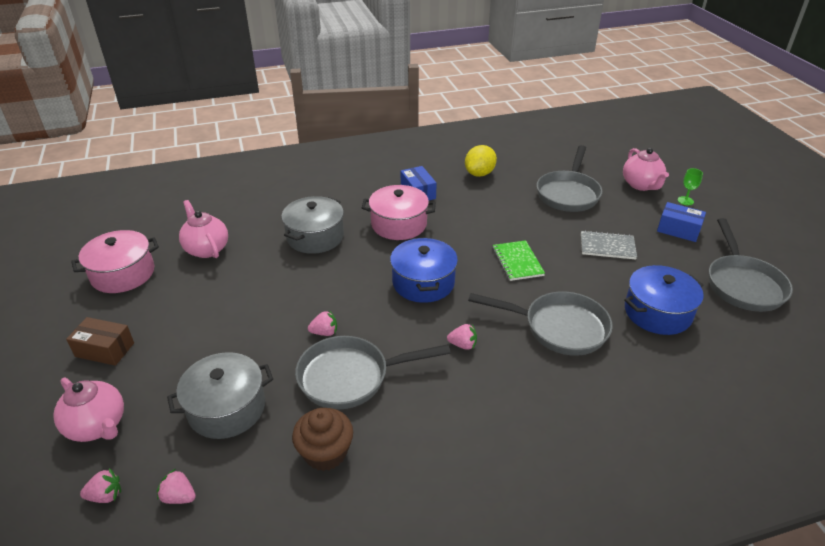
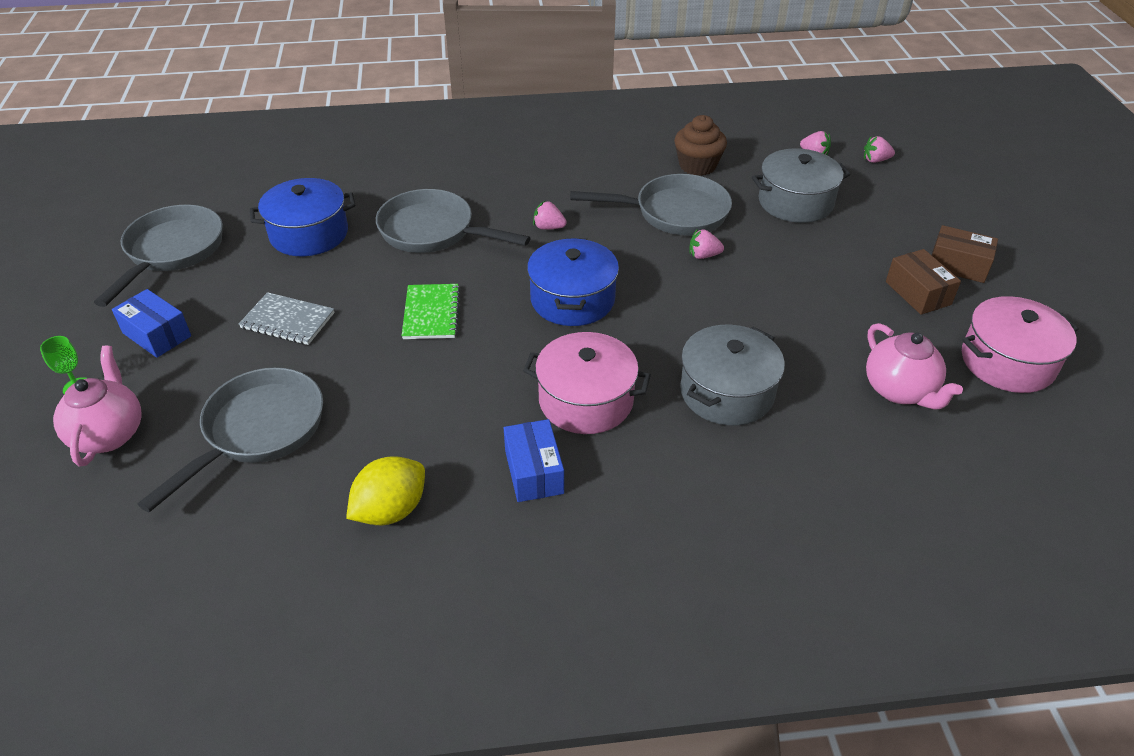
camera: 170 degrees left, 5 degrees up
pink teapot [53,378,124,442] -> none
none -> brown box [886,249,961,315]

